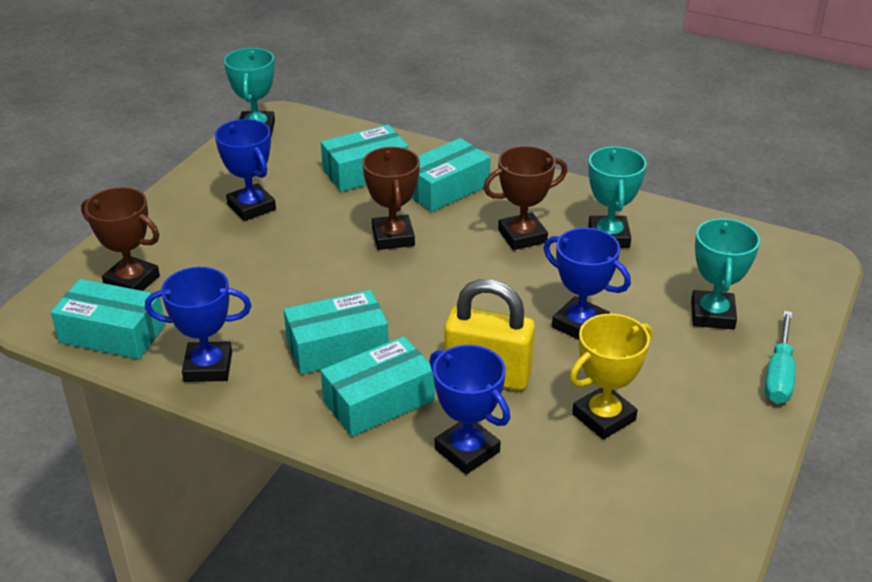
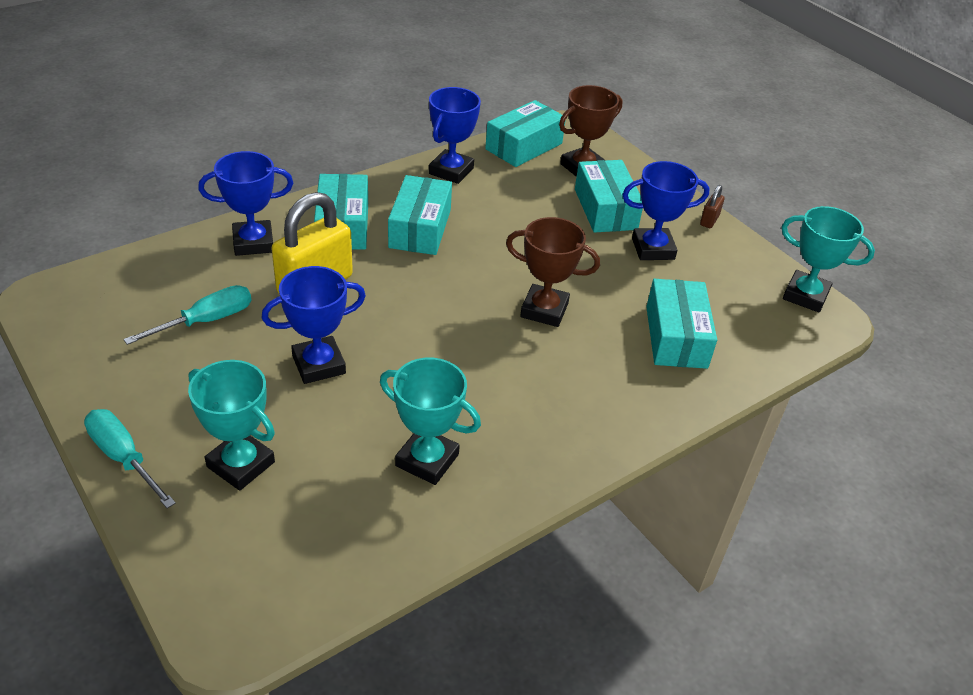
camera: 115 degrees right, 5 degrees up
turquoise box [412,138,491,212] -> turquoise box moved to [575,160,643,233]
brown trophy [483,146,567,250] -> none
yellow trophy [570,314,652,440] -> turquoise screwdriver [123,285,251,345]
none -> brown padlock [700,185,725,228]

